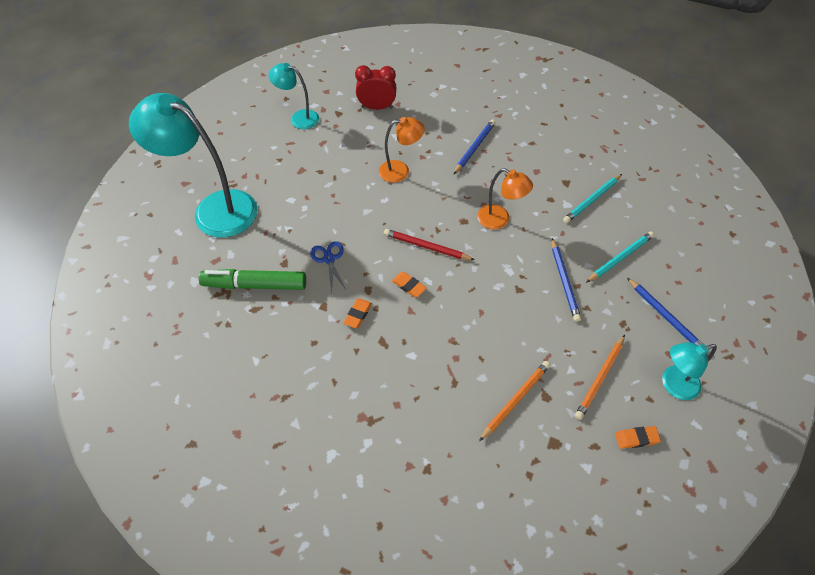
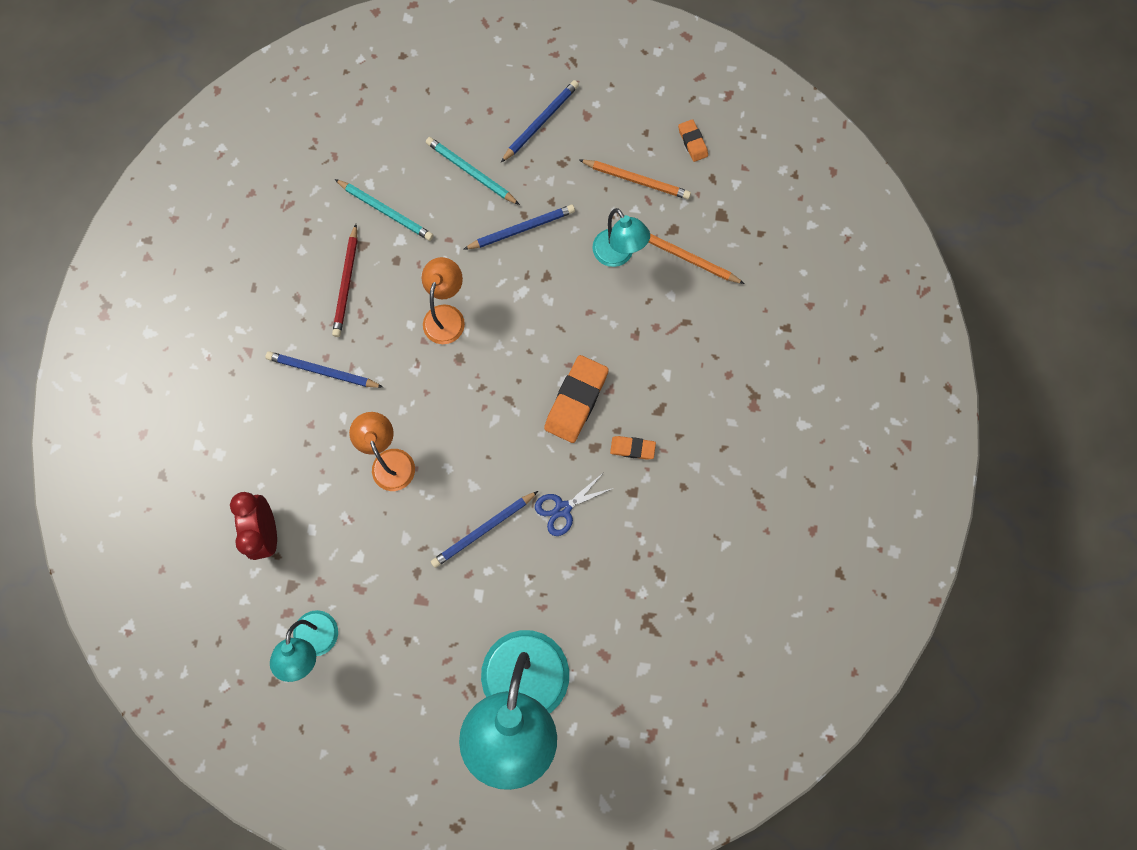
camera: 105 degrees left, 20 degrees up
green marker [199,269,306,290] -> none
red pencil [384,229,475,260] -> red pencil moved to [332,224,358,337]
orange eraser [392,272,427,297] -> orange eraser [544,355,609,443], size x1.91
turquoise lamp [662,342,717,400] -> turquoise lamp moved to [592,208,650,267]
none -> blue pencil [431,491,538,568]

